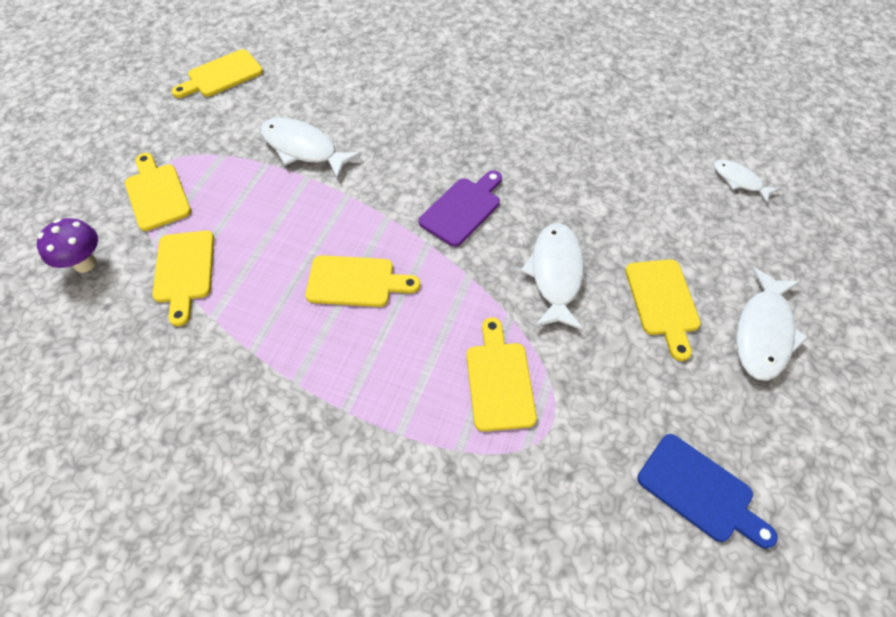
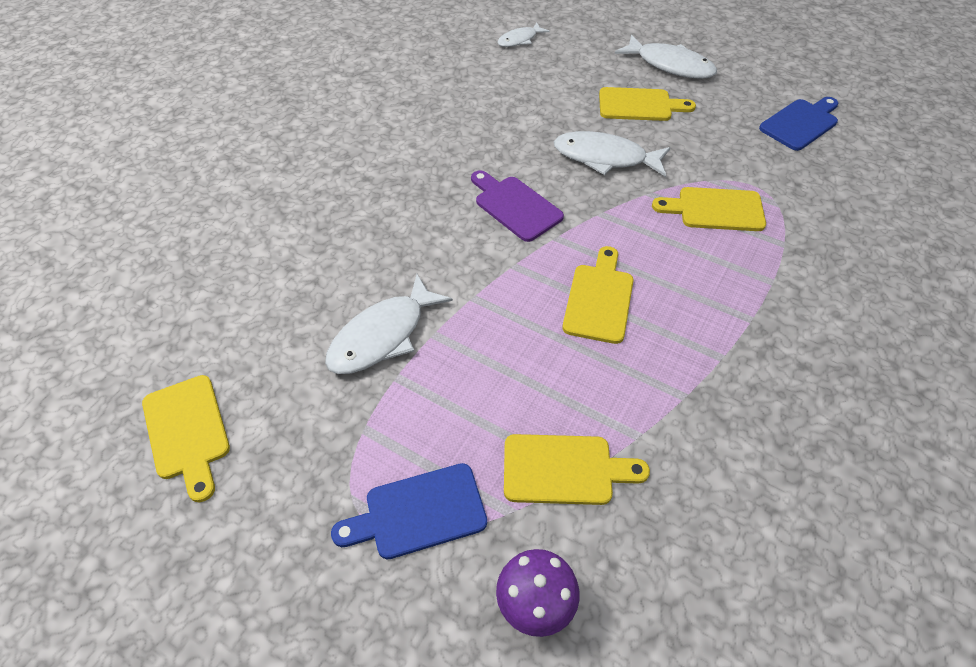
camera: 80 degrees left, 5 degrees down
yellow cutting board [125,153,191,231] -> blue cutting board [331,463,487,559]

